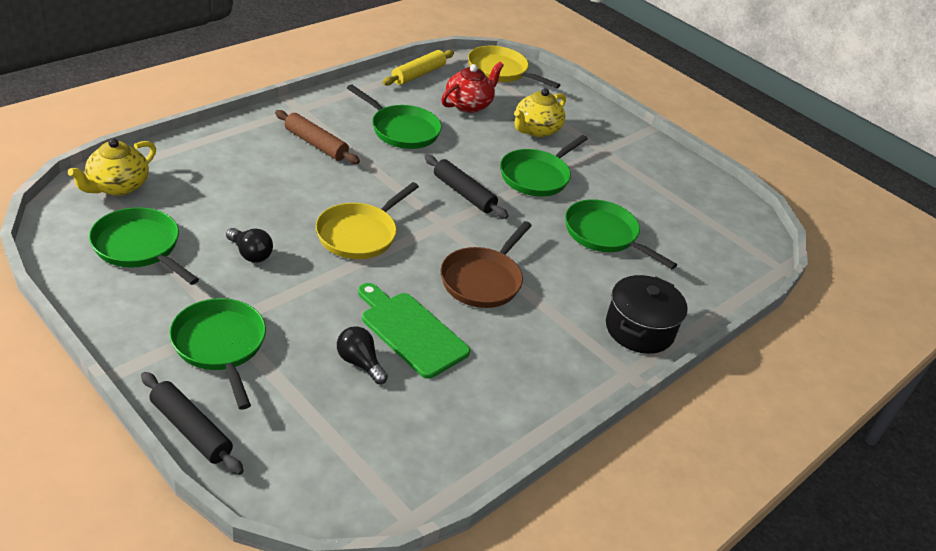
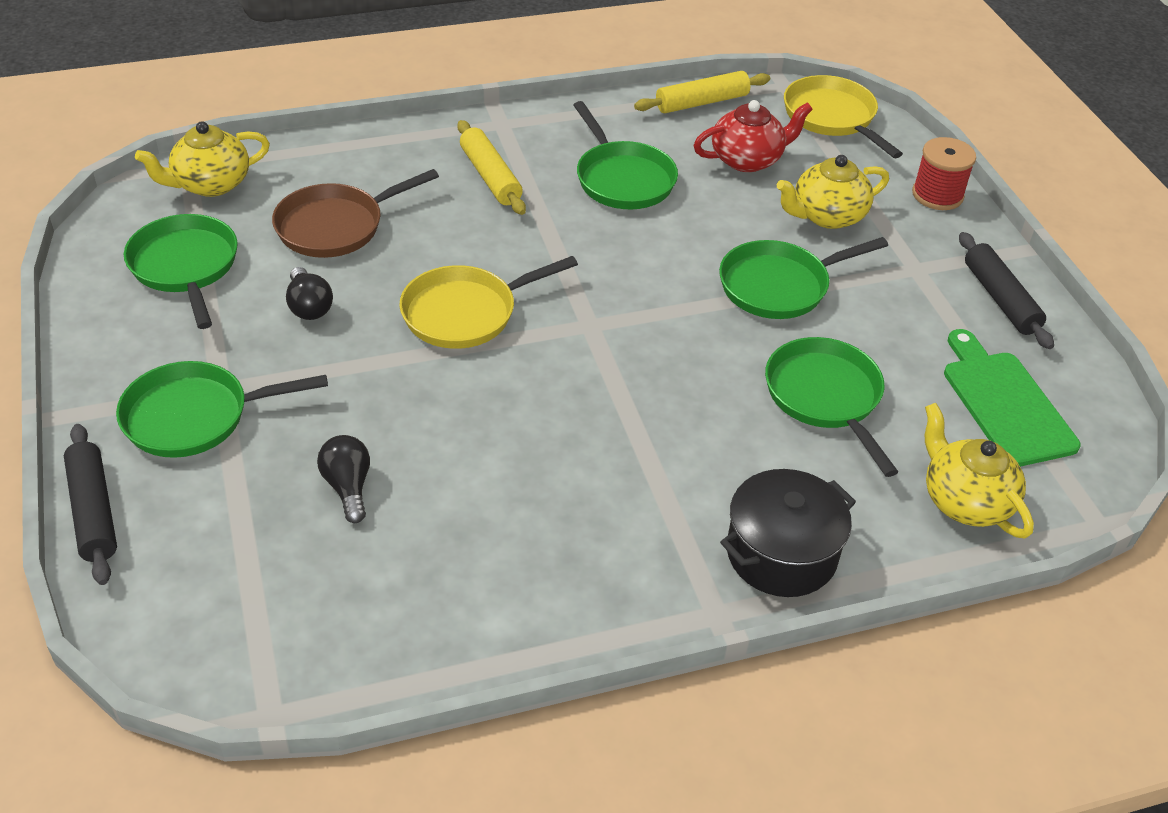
camera: 30 degrees right, 5 degrees up
green pan [169,298,266,410] -> green pan turned 105 degrees counterclockwise [116,361,328,458]
brown rolling pin [275,110,360,164] -> yellow rolling pin [457,120,526,215]
green cutting board [358,283,470,379] -> green cutting board moved to [944,329,1081,467]
black rolling pin [425,155,509,219] -> black rolling pin moved to [959,232,1054,349]
brown pan [440,221,532,308] -> brown pan moved to [272,169,439,258]
none -> red spool [912,137,976,210]
none -> yellow teapot [925,403,1034,539]

